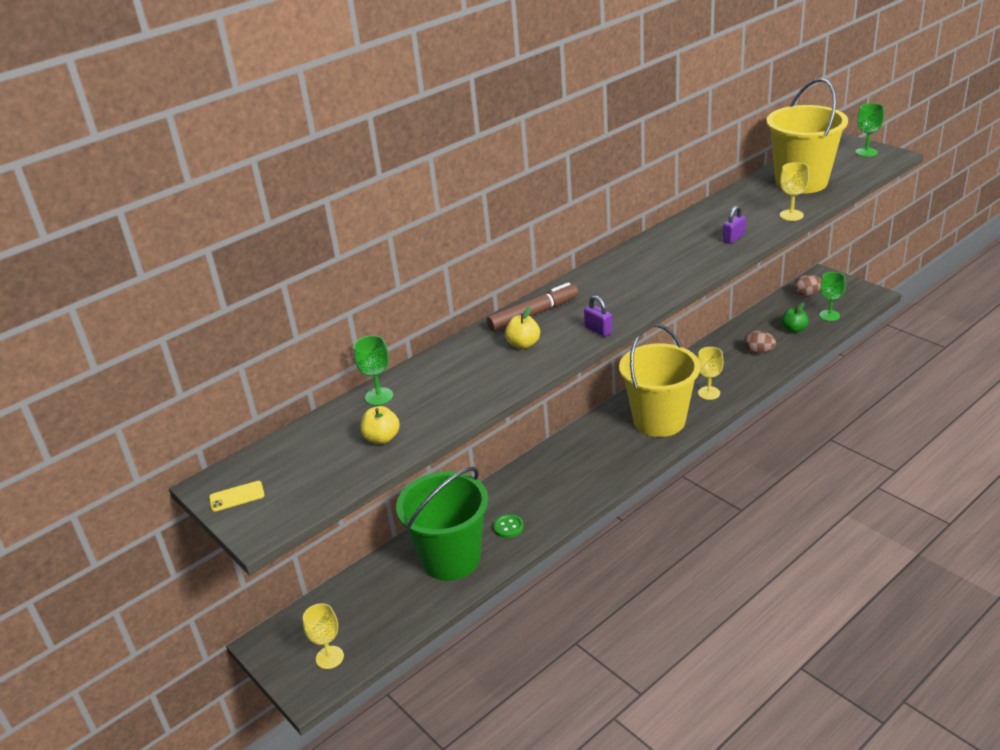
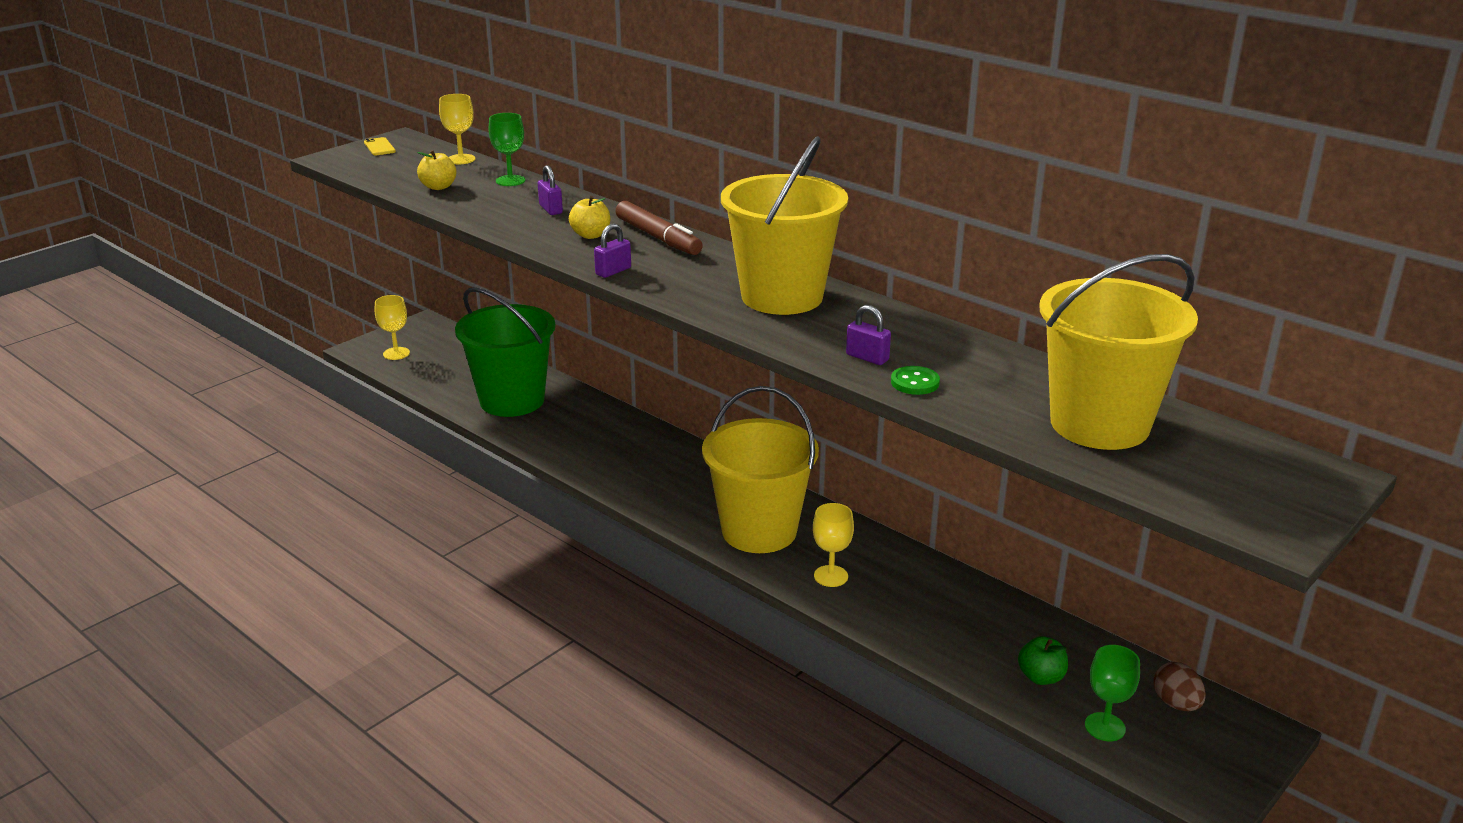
camera: 80 degrees right, 5 degrees down
green button [493,514,524,538] -> green button moved to [891,366,940,395]
brown egg [744,330,776,354] -> none
yellow goblet [780,162,809,221] -> yellow goblet moved to [439,94,476,164]
green goblet [855,103,884,157] -> none
none -> purple padlock [538,165,563,215]
none -> yellow bucket [721,136,848,315]

